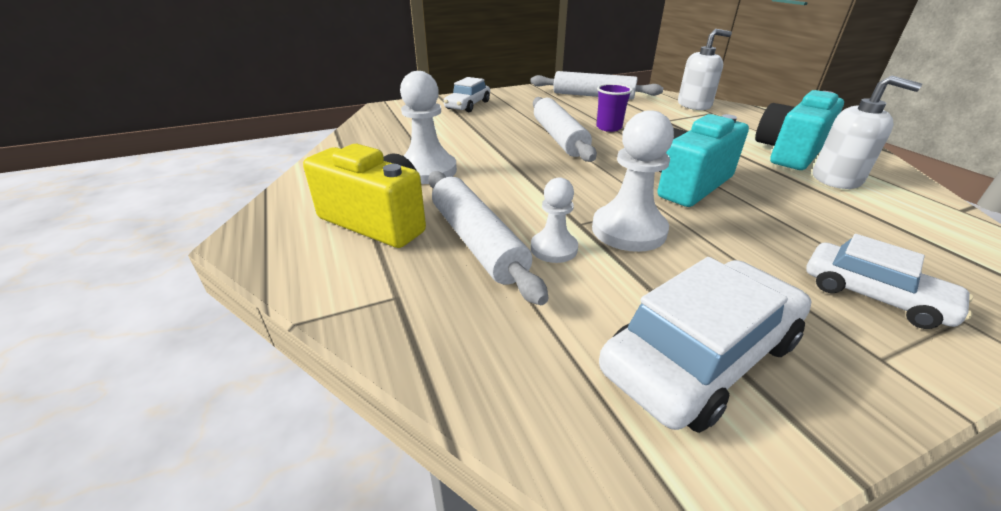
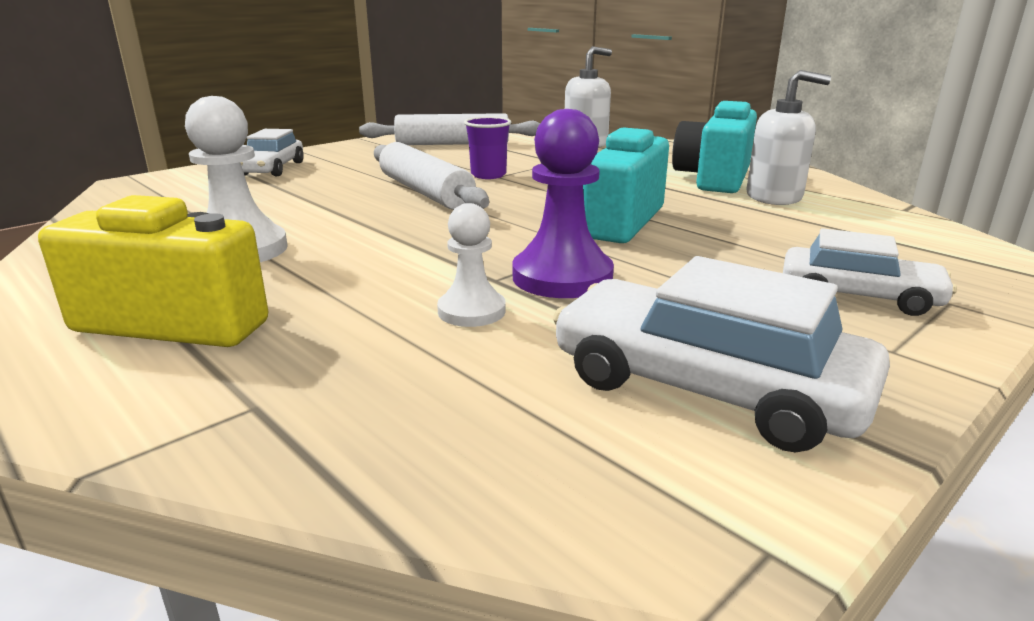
camera: 20 degrees left, 10 degrees down
white rolling pin [428,171,548,305] -> none
white pawn [592,110,674,252] -> purple pawn [513,109,614,298]
white car [599,257,811,433] -> white car turned 90 degrees counterclockwise [553,256,890,453]

